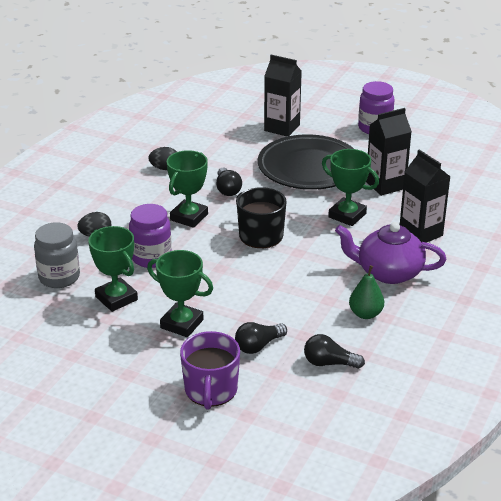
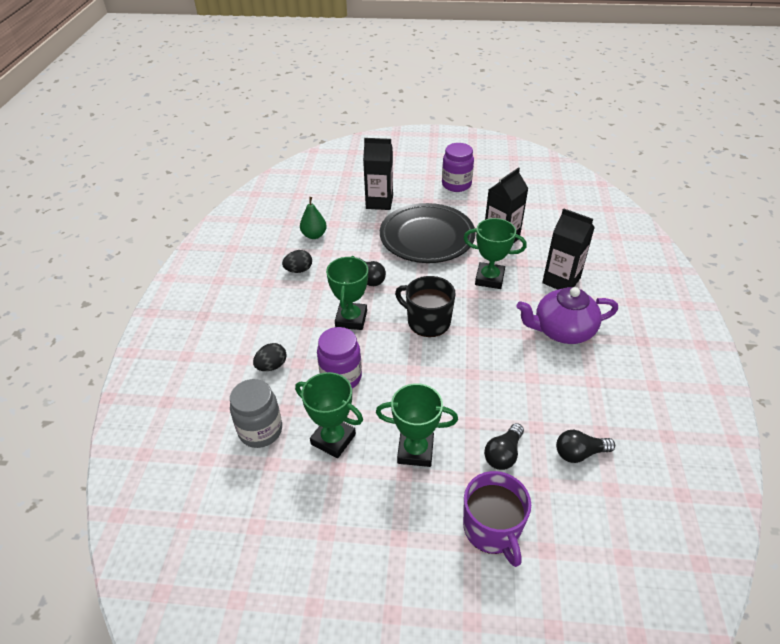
camera: 20 degrees left, 10 degrees up
green pear [349,265,384,319] -> green pear moved to [300,197,327,239]

